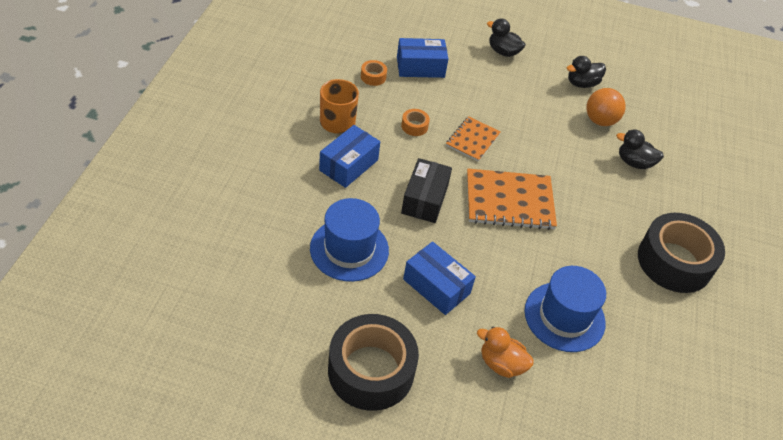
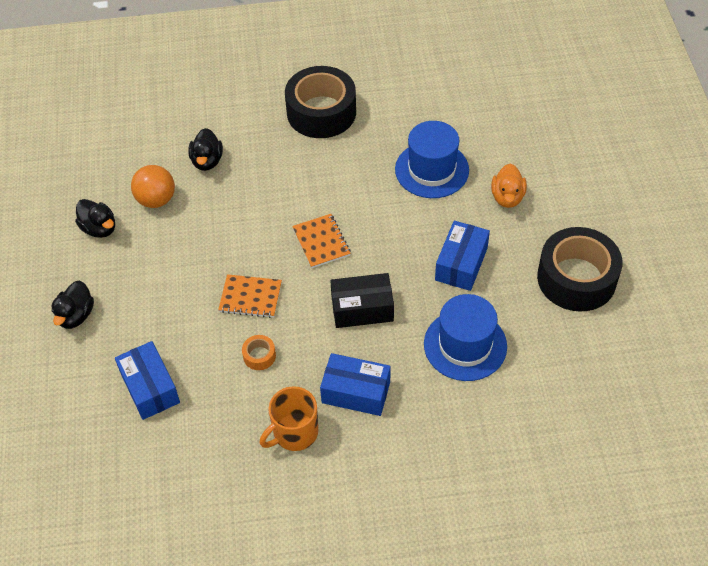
camera: 105 degrees left, 5 degrees up
orange tape [361,60,387,86] -> none
orange notebook [467,169,557,230] -> orange notebook [292,214,351,268], size x0.60

